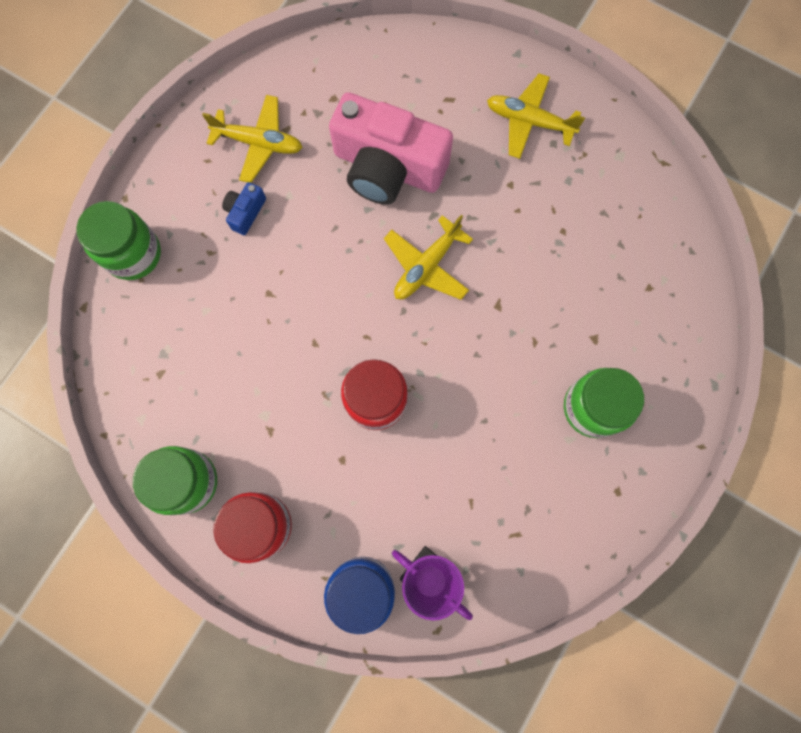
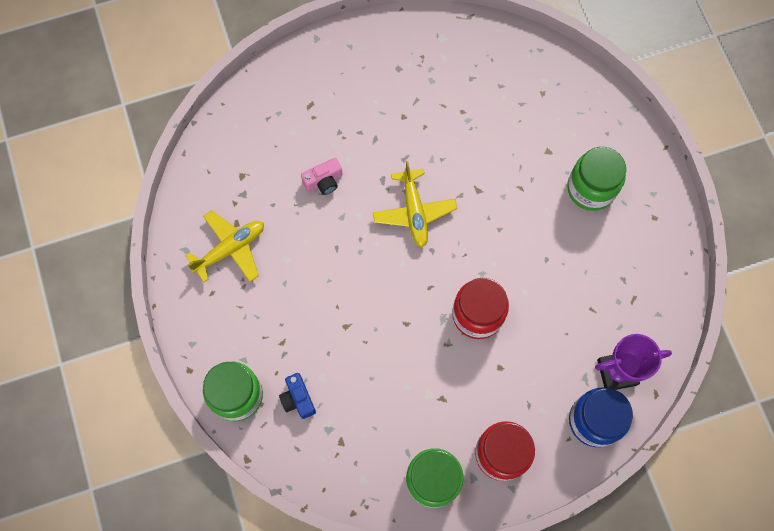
camera: 50 degrees left, 5 degrees down
blue camera [222,182,266,235] -> blue camera moved to [279,373,316,419]
pink camera [329,92,453,205] -> pink camera [301,158,342,195], size x0.41
yellow plane [487,73,585,159] -> none

